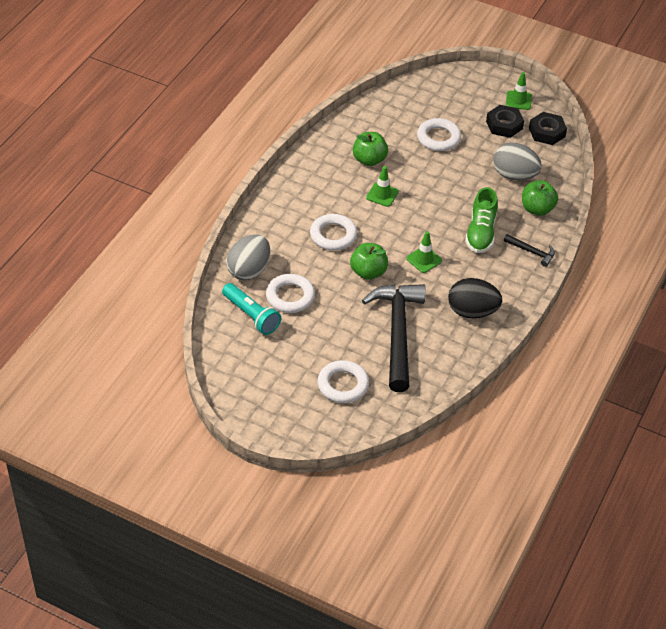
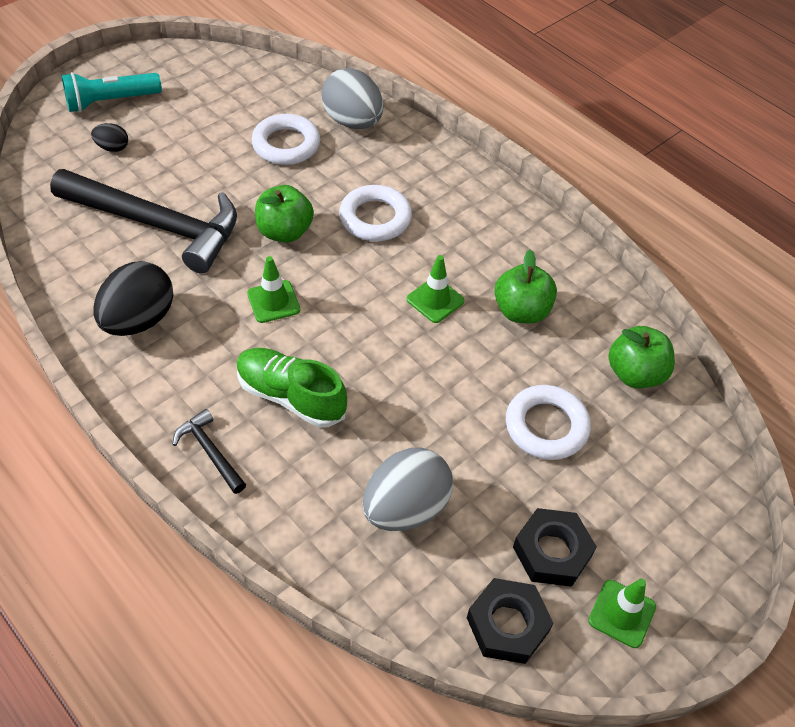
camera: 110 degrees right, 5 degrees up
turquoise flashlight [222,283,281,335] -> turquoise flashlight moved to [62,72,162,112]
white ring [318,360,369,403] -> black egg [91,123,128,152]
black hammer [504,234,555,267] -> black hammer turned 90 degrees clockwise [173,409,246,494]
green apple [522,180,558,216] -> green apple moved to [608,326,675,388]

